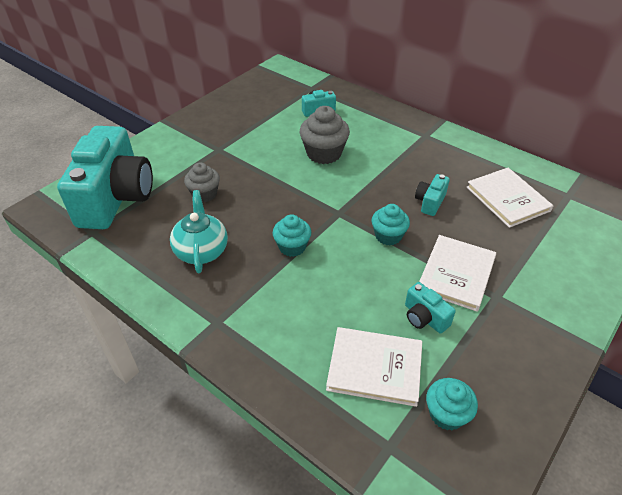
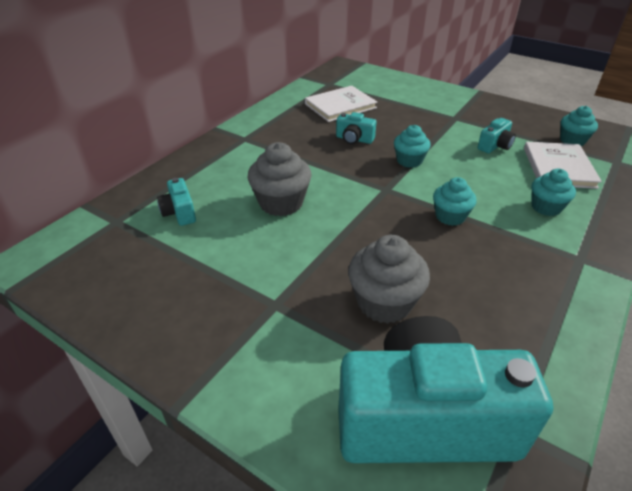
camera: 95 degrees left, 5 degrees down
turquoise teapot [170,190,228,273] -> none
grey cupcake [184,163,220,202] -> grey cupcake [348,234,430,324], size x1.53
white book [419,235,496,312] -> none
none -> turquoise cupcake [532,169,576,216]

